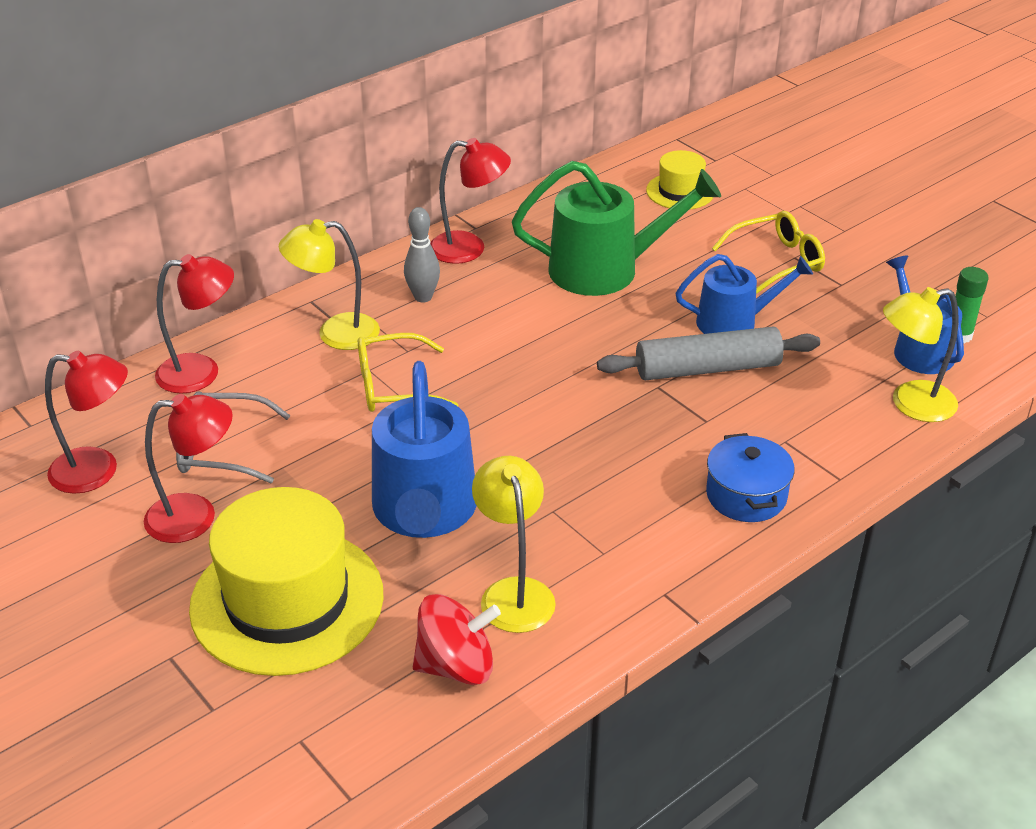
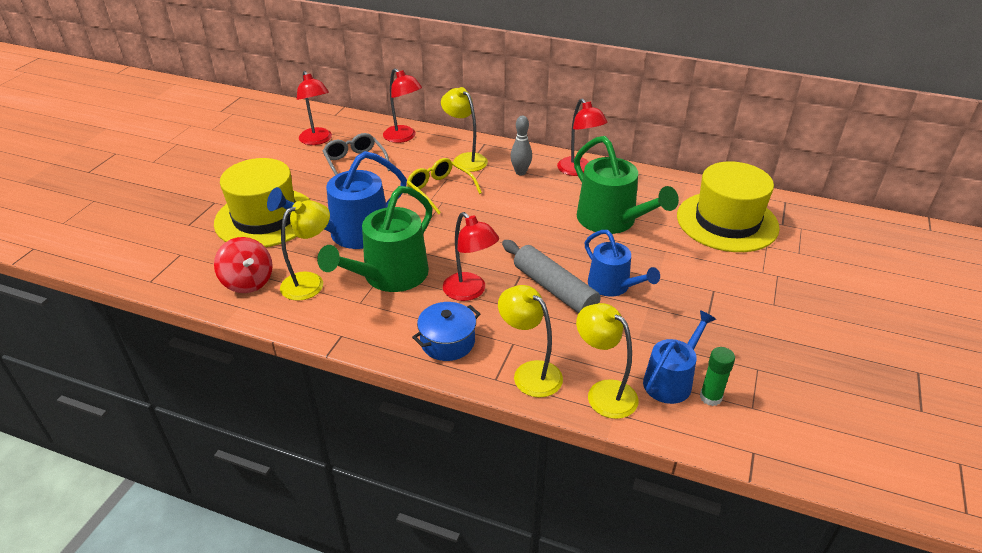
camera: 60 degrees right, 0 degrees up
red lamp [143,394,233,543] -> red lamp moved to [443,212,499,301]
yellow hat [646,150,713,210] -> yellow hat [677,161,780,252], size x2.01
yellow glasses [712,211,825,294] -> none
none -> green watering can [317,186,433,292]
none -> yellow lamp [498,285,563,398]

